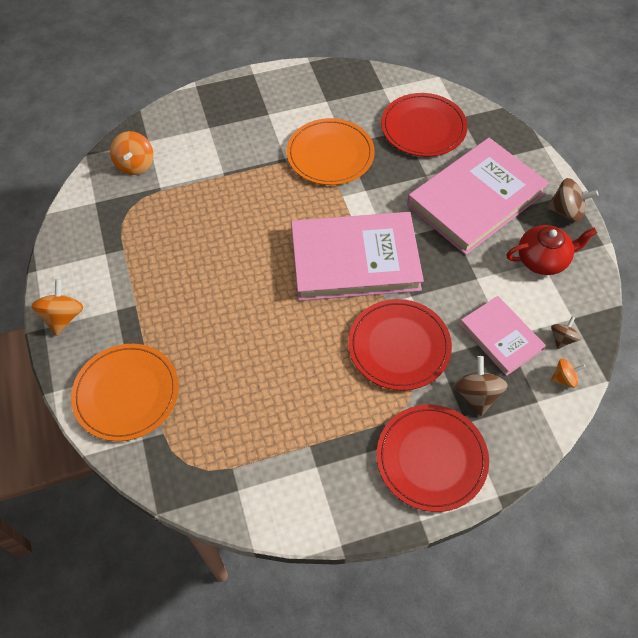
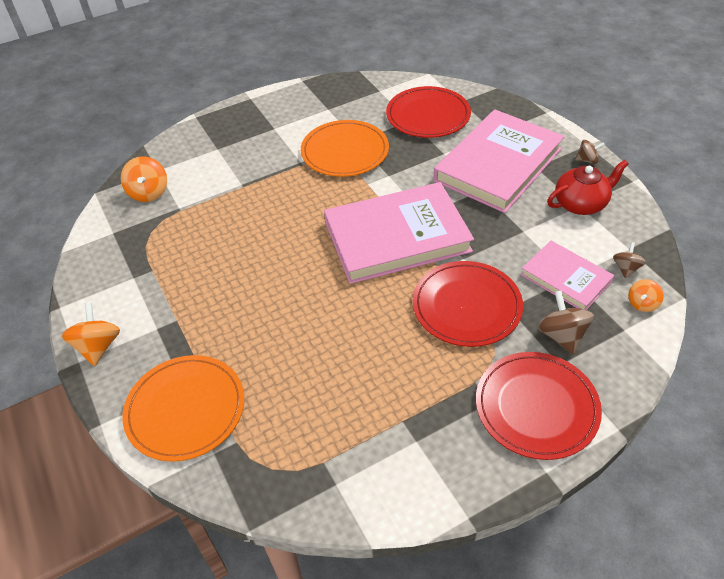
camera: 10 degrees left, 10 degrees down
brown spinning top [546,178,599,222] -> brown spinning top [575,140,605,164], size x0.61
orange spinning top [551,359,586,388] -> orange spinning top turned 150 degrees clockwise [628,279,664,312]

